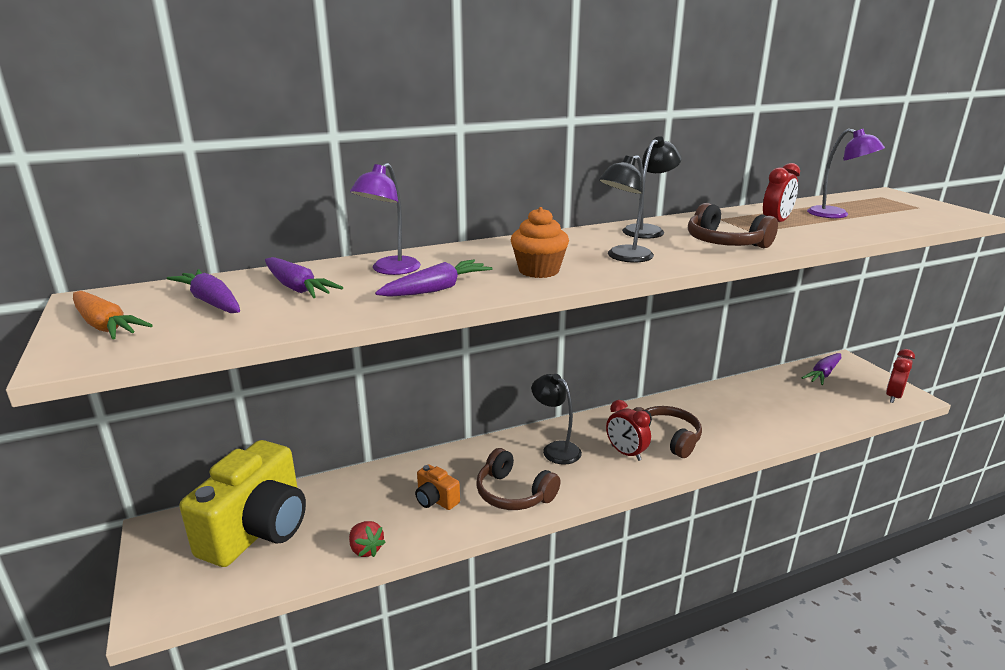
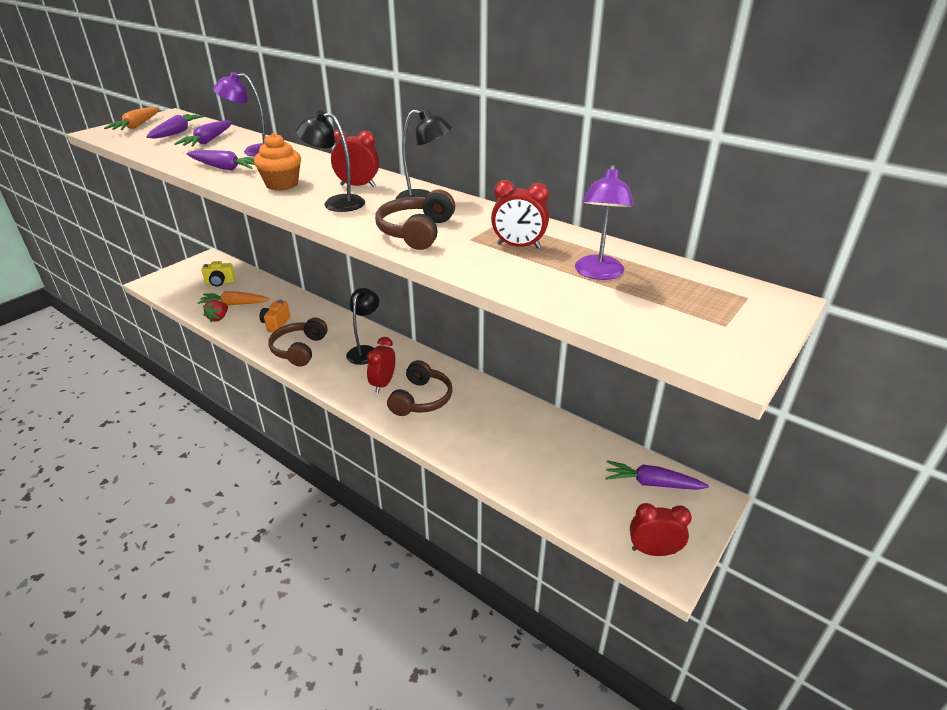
camera: 60 degrees right, 10 degrees up
yellow camera [180,440,306,567] -> yellow camera [201,261,236,287], size x0.43
none -> orange carrot [198,291,270,305]
none -> red clock [331,130,379,187]

